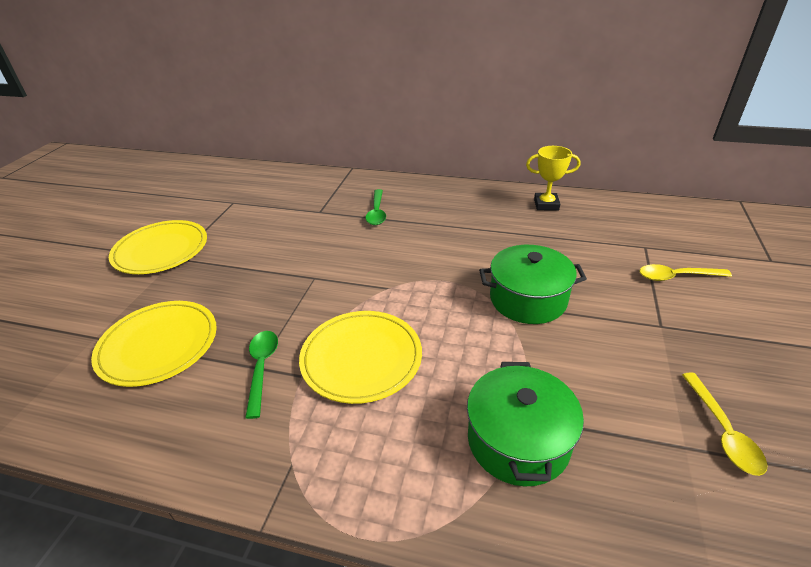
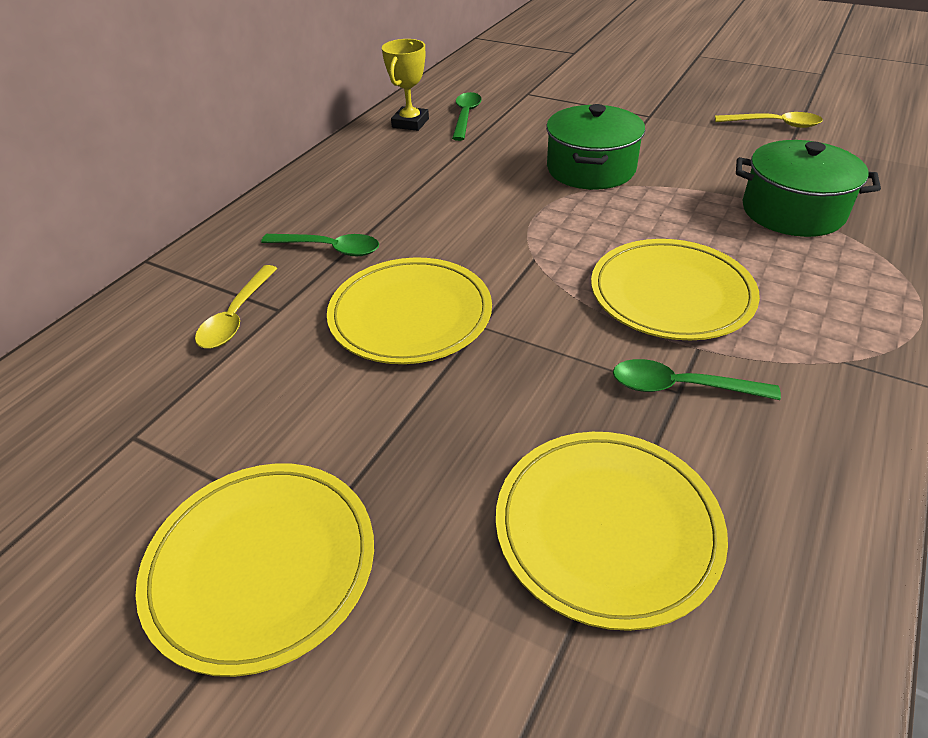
camera: 75 degrees left, 5 degrees up
yellow spoon [639,264,732,281] -> yellow spoon moved to [195,265,278,349]
none -> yellow plate [327,258,492,364]
none -> green spoon [452,92,482,141]

